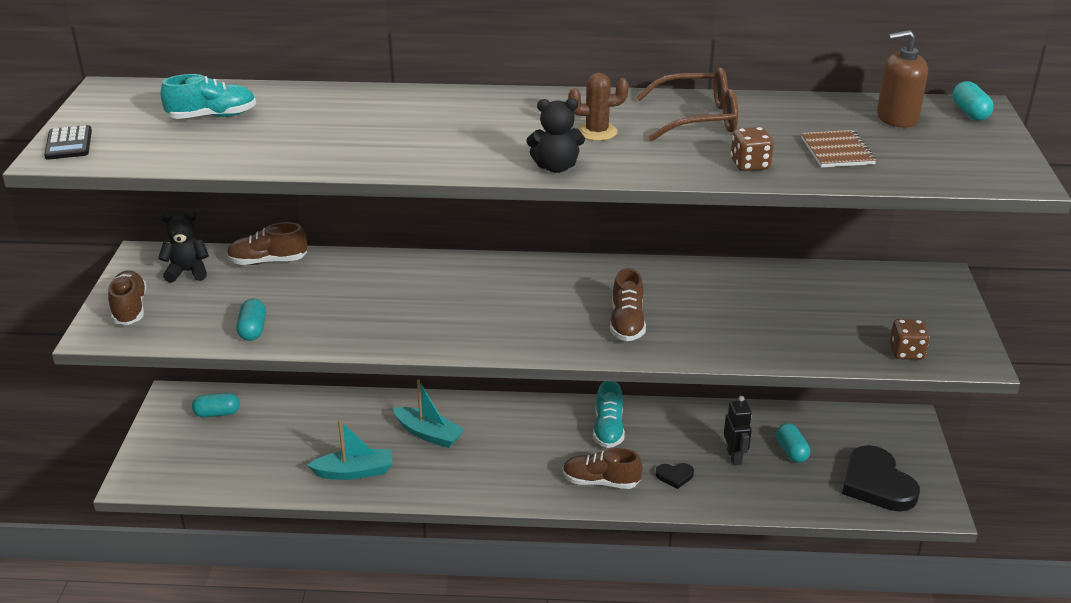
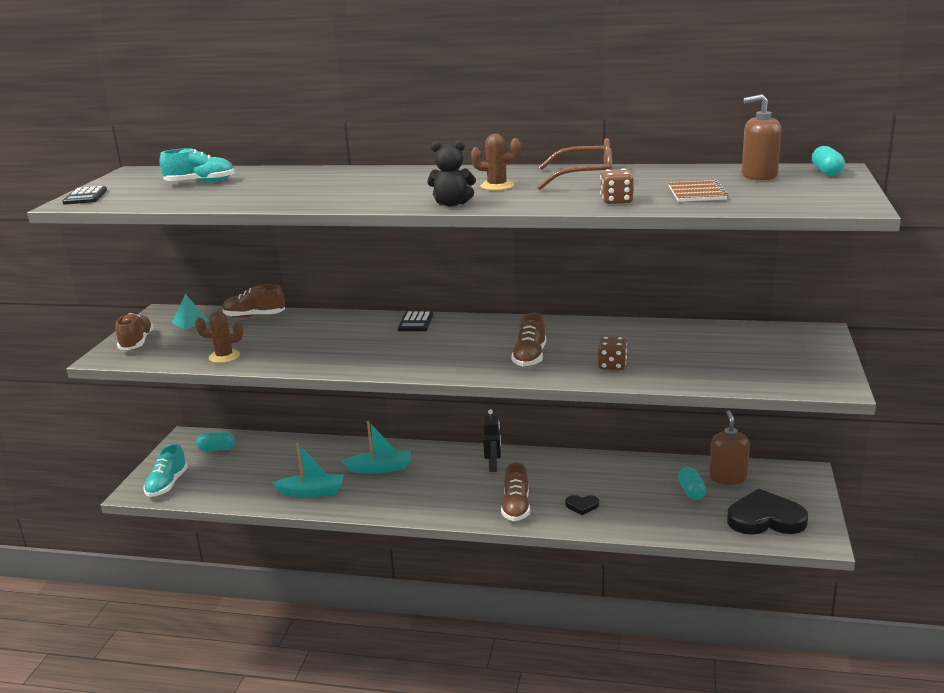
camera: 10 degrees right, 10 degrees down
black teddy bear [158,212,209,283] -> turquoise pyramid [172,294,209,330]
turquoise capsule [236,299,266,341] -> brown cactus [195,312,243,363]
turquoise boat [393,379,465,448] -> turquoise boat turned 45 degrees counterclockwise [342,421,411,474]
brown shoe [563,448,642,489] -> brown shoe turned 105 degrees counterclockwise [501,463,530,521]
turquoise shoe [593,381,625,448] -> turquoise shoe moved to [143,444,188,497]
black robot [724,396,752,465] -> black robot moved to [483,409,501,472]
black heart [842,445,920,511] -> black heart turned 105 degrees clockwise [727,489,808,535]
brown dice [890,319,930,360] -> brown dice moved to [598,337,627,370]
none -> black calculator [398,311,433,331]
none -> brown soap dispenser [709,410,750,485]

